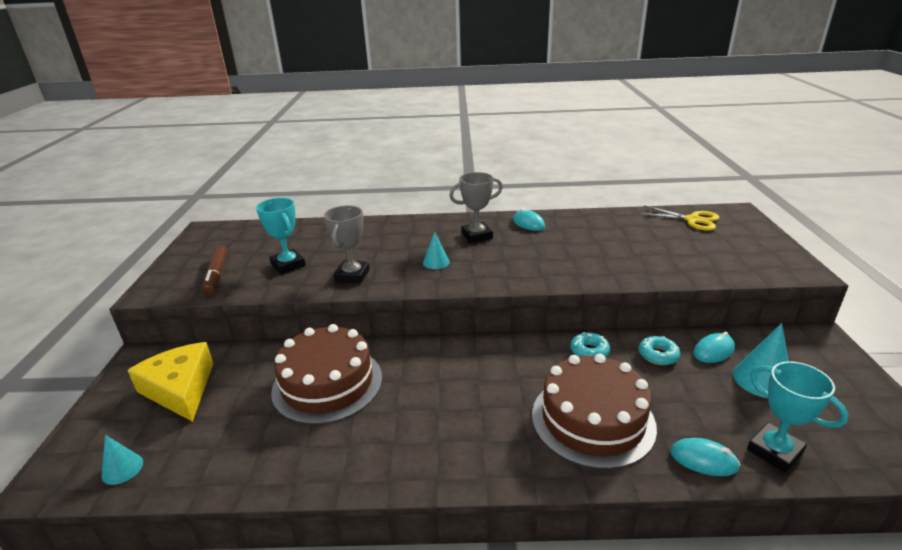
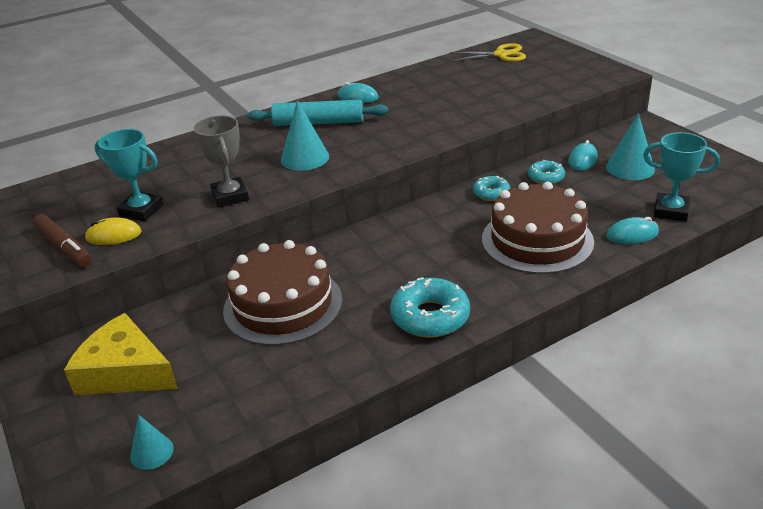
camera: 30 degrees left, 5 degrees up
turquoise cone [423,232,450,269] -> turquoise cone [281,100,329,171], size x1.65
grey trophy [449,172,503,243] -> turquoise rolling pin [247,100,388,126]
none -> yellow mouse [85,217,142,245]
none -> turquoise donut [390,277,470,338]

